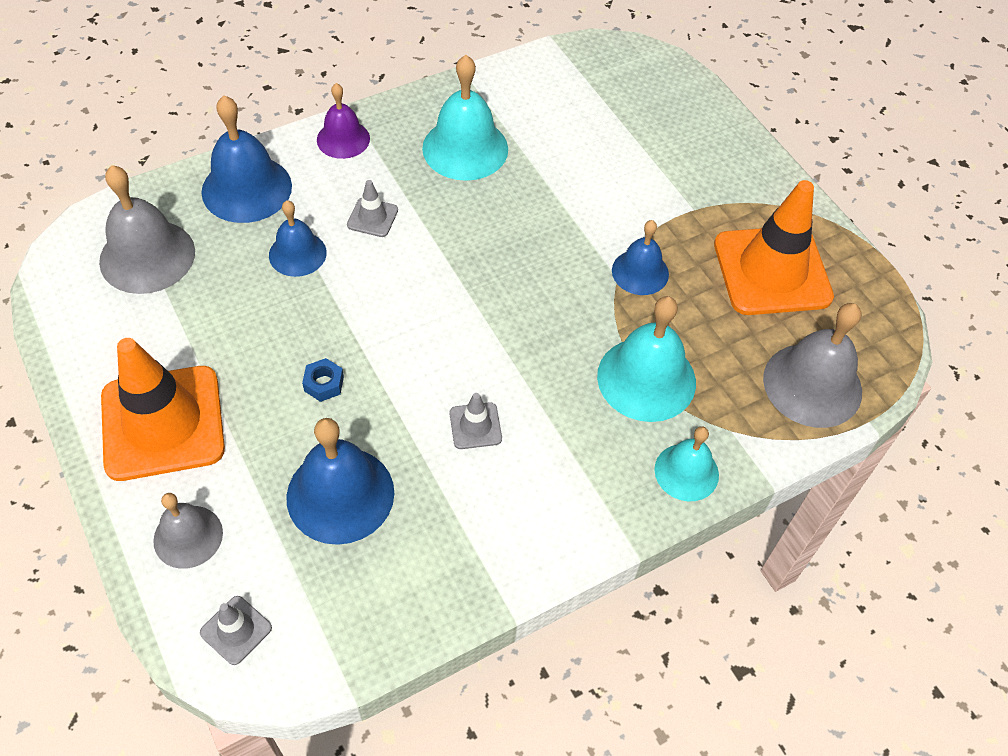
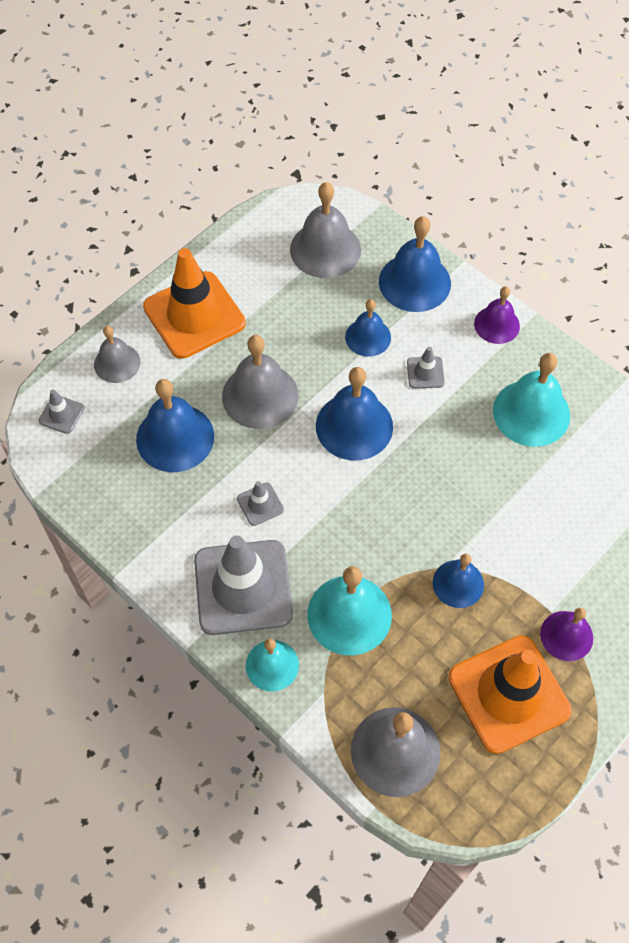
camera: 75 degrees right, 5 degrees up
blue nut [302,358,344,402] -> grey bell [222,335,298,429]
none -> grey traffic cone [194,536,293,635]
none -> blue bell [316,367,393,461]
none -> purple bell [540,608,593,661]

